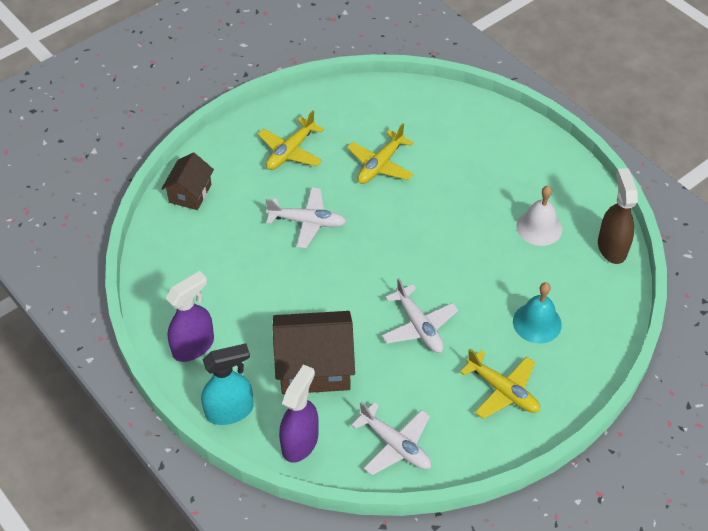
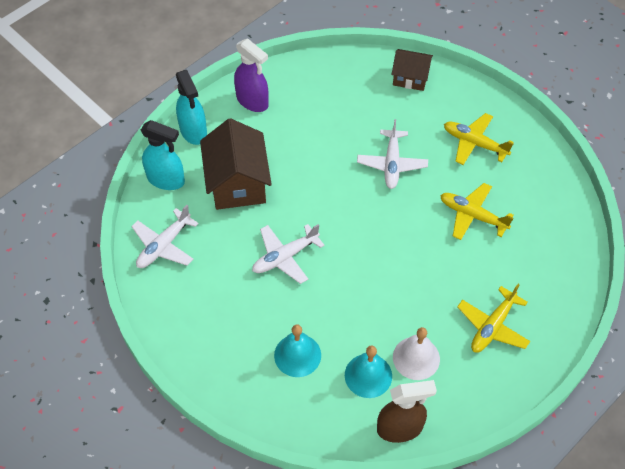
camera: 85 degrees right, 5 degrees up
purple spray bottle [279,364,319,463] -> turquoise spray bottle [141,120,185,190]
yellow plane [460,349,540,419] -> yellow plane moved to [457,284,530,353]
none -> turquoise bell [345,345,392,398]

